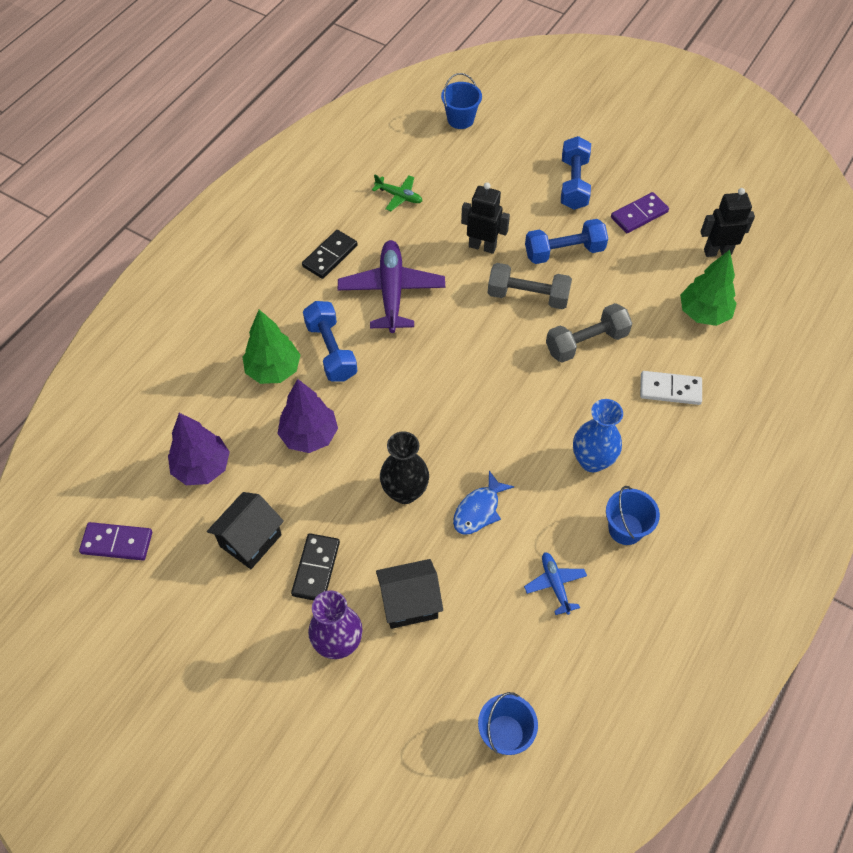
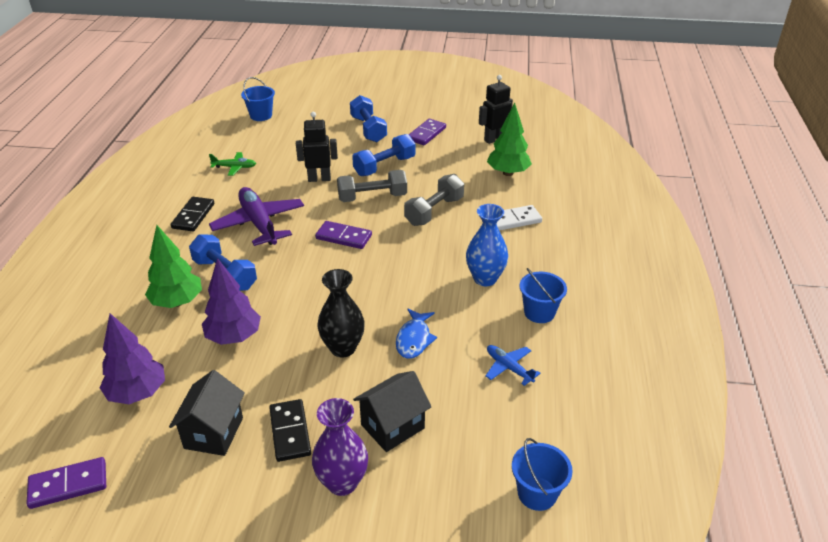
camera: 25 degrees left, 20 degrees down
none -> purple domino [315,221,372,249]

